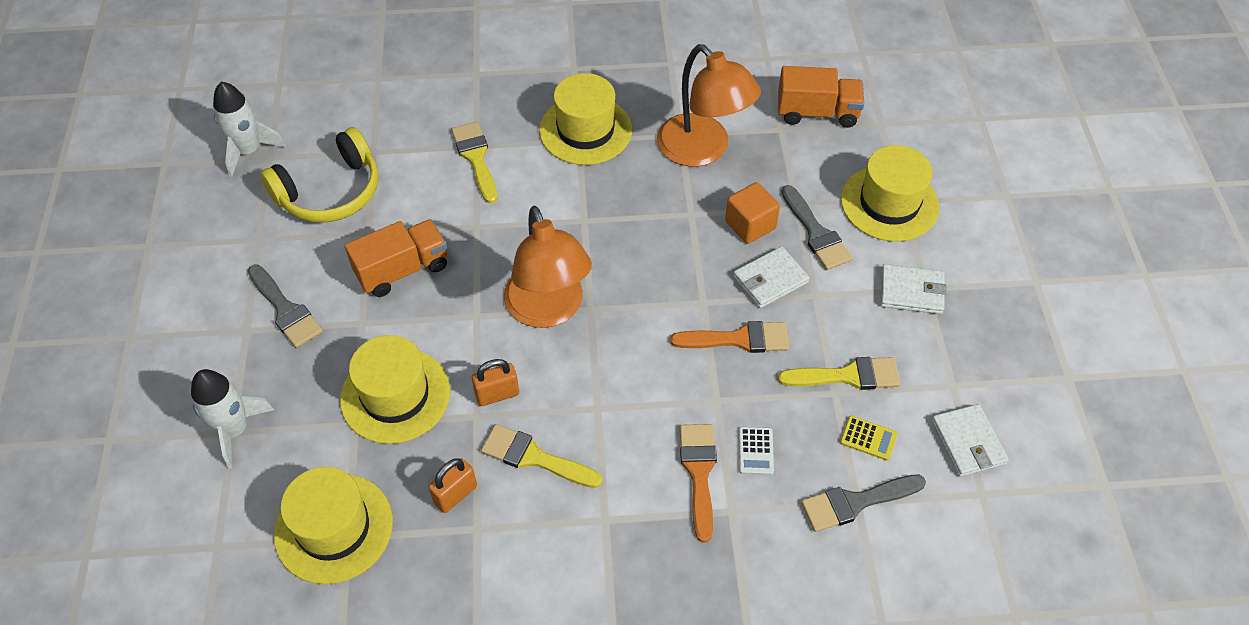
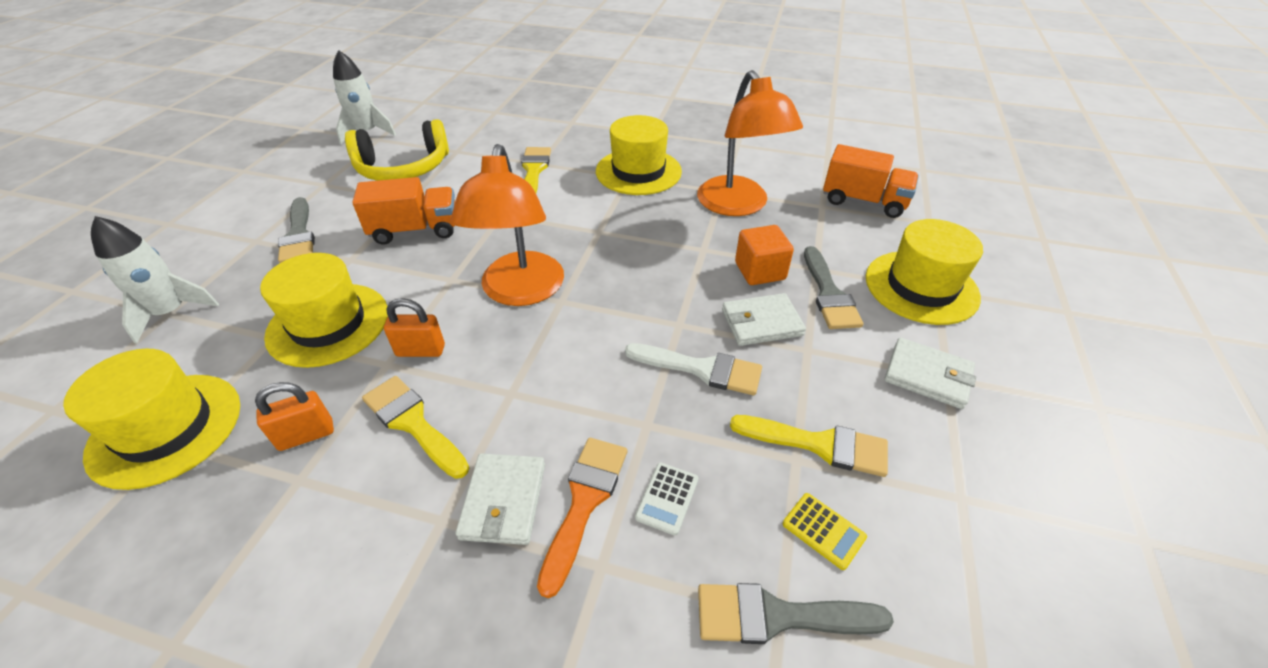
camera: 20 degrees right, 10 degrees down
orange brush [670,321,789,353] -> white brush [625,343,762,396]
white wallet [931,404,1009,477] -> white wallet moved to [455,454,545,545]

